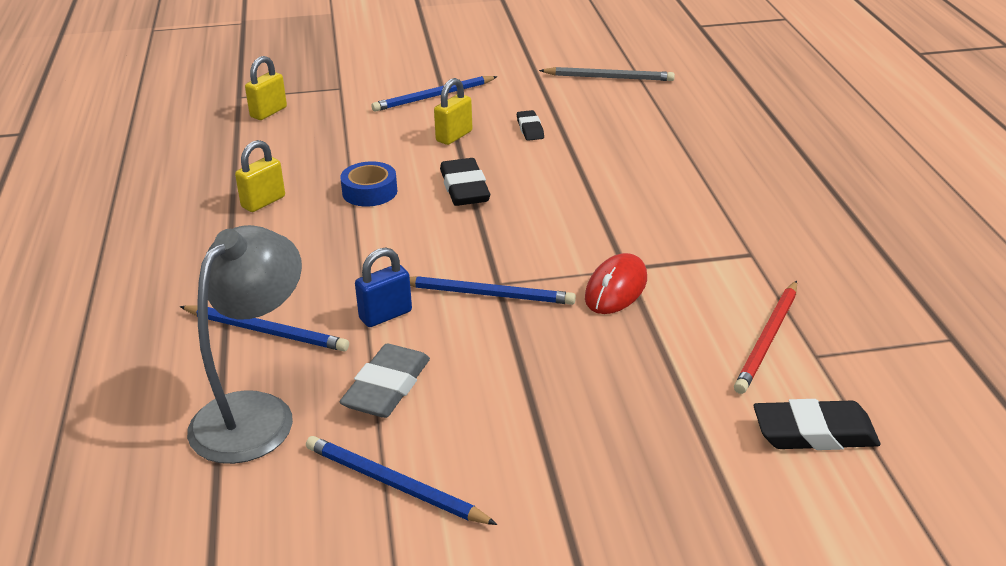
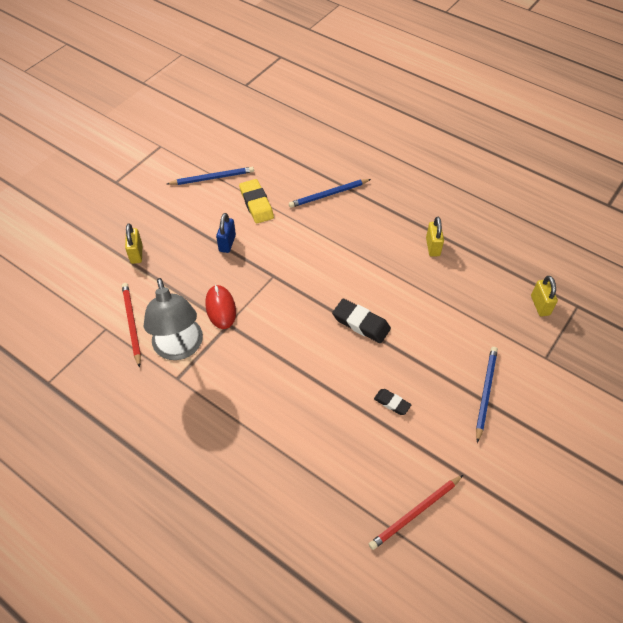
camera: 135 degrees right, 20 degrees up
grey lamp [187,225,302,464] -> grey lamp moved to [144,278,203,360]
blue tape [340,161,397,206] -> none
grey eraser [340,344,430,418] -> yellow eraser [239,179,274,223]
blue padlock [355,248,412,327] -> blue padlock moved to [216,213,236,253]
blue pencil [410,276,576,305] -> none
yellow padlock [434,78,472,145] -> yellow padlock moved to [125,224,142,264]
grey pencil [539,67,675,81] -> red pencil [369,475,463,550]
black eraser [754,399,880,450] -> none

